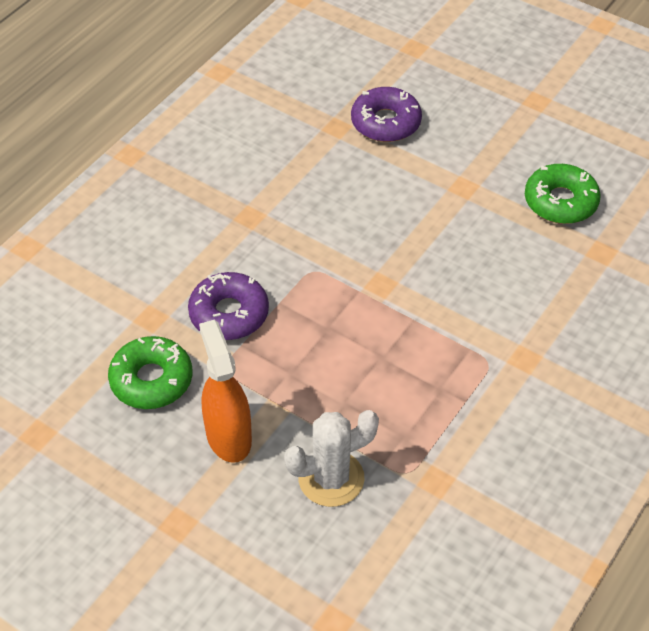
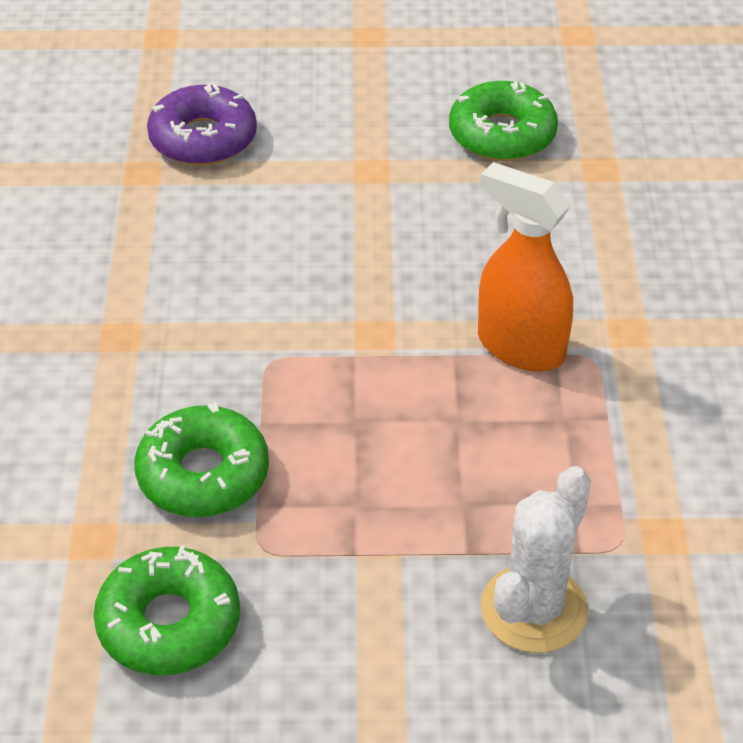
camera: 35 degrees left, 5 degrees down
purple donut [188,272,269,340] -> green donut [134,402,269,517]
orange spray bottle [199,320,252,463] -> orange spray bottle moved to [478,162,573,371]

